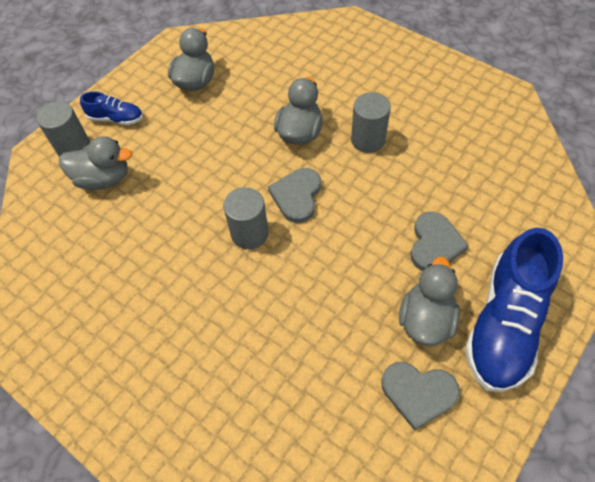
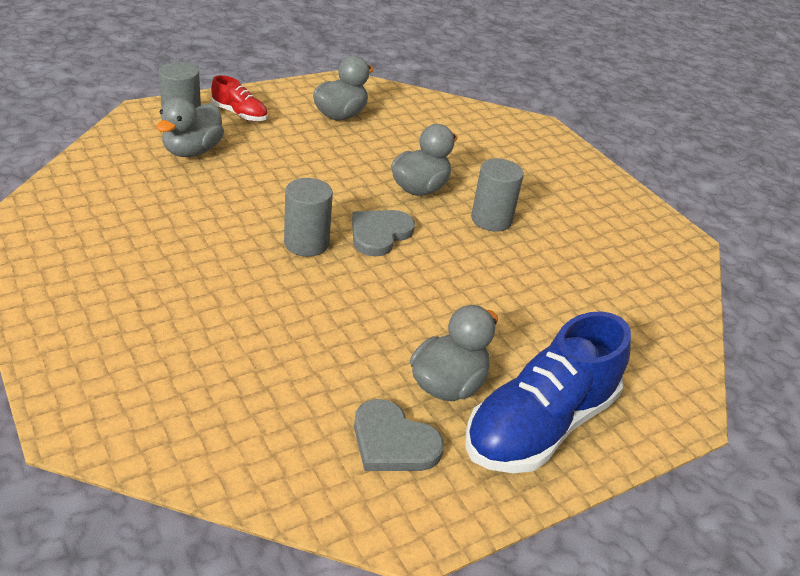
camera: 15 degrees right, 20 degrees down
grey duck [59,136,132,190] -> grey duck turned 90 degrees clockwise [157,97,224,157]
blue shoe [80,91,143,125] -> red shoe [211,75,268,122]
grey heart [411,212,469,271] -> none

